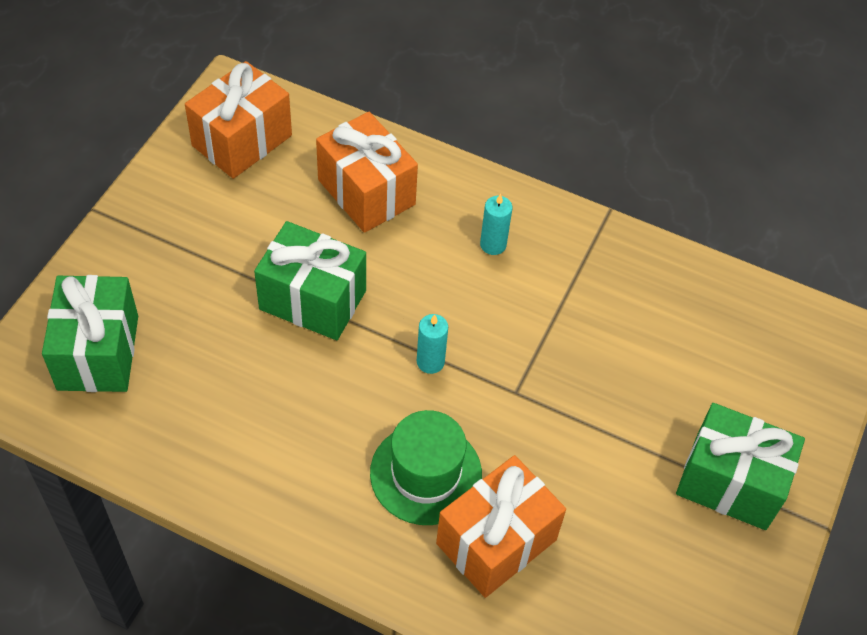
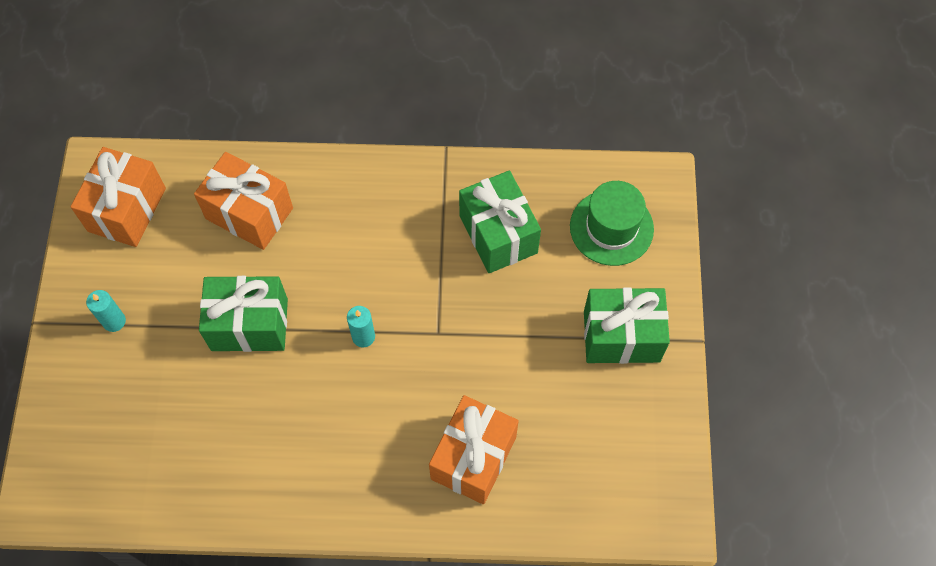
camera: 20 degrees left, 10 degrees up
green gift [42,275,138,392] -> green gift moved to [459,170,541,273]
green hat [370,410,482,525] -> green hat moved to [570,181,654,266]
turquoise candle [480,194,512,255] -> turquoise candle moved to [86,290,126,332]

